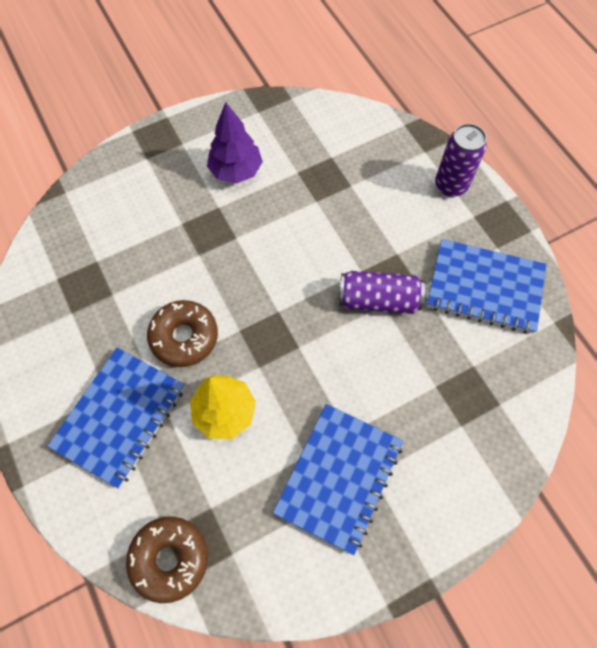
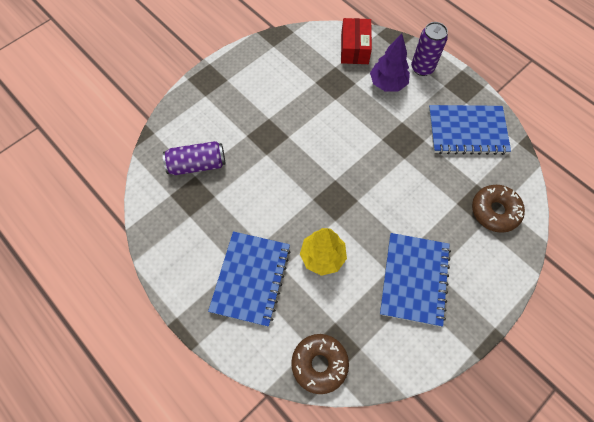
camera: 15 degrees left, 0 degrees up
brown donut [147,300,218,367] -> brown donut moved to [472,185,525,233]
purple tree [207,102,263,183] -> purple tree moved to [370,34,410,91]
purple can [339,271,425,314] -> purple can moved to [163,141,225,175]
none -> red box [341,18,372,64]

